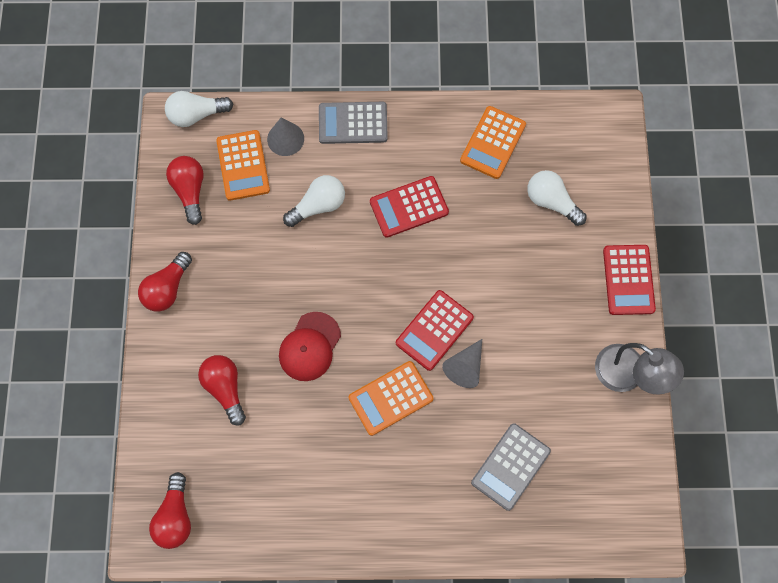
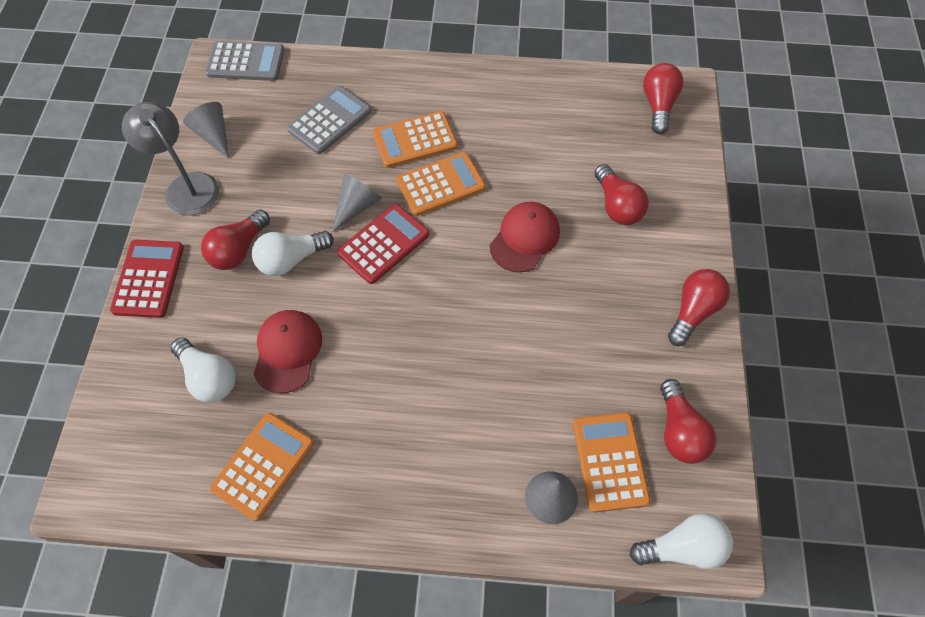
camera: 175 degrees left, 10 degrees down
white light bulb [283,175,345,227] -> white light bulb moved to [252,231,334,276]
grey calculator [319,102,388,144] -> grey calculator moved to [205,41,284,81]
red calculator [370,176,449,238] -> none
none -> grey cone [183,102,229,159]
none -> red light bulb [201,210,270,270]
none -> red cap [254,310,322,393]
none -> orange calculator [373,111,458,168]

